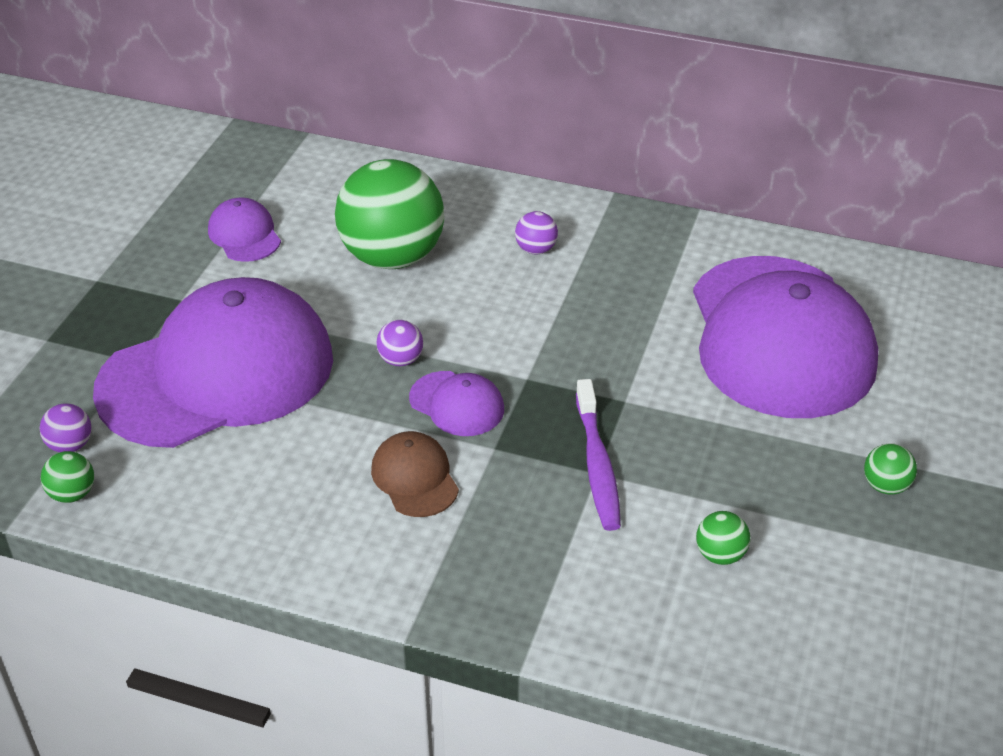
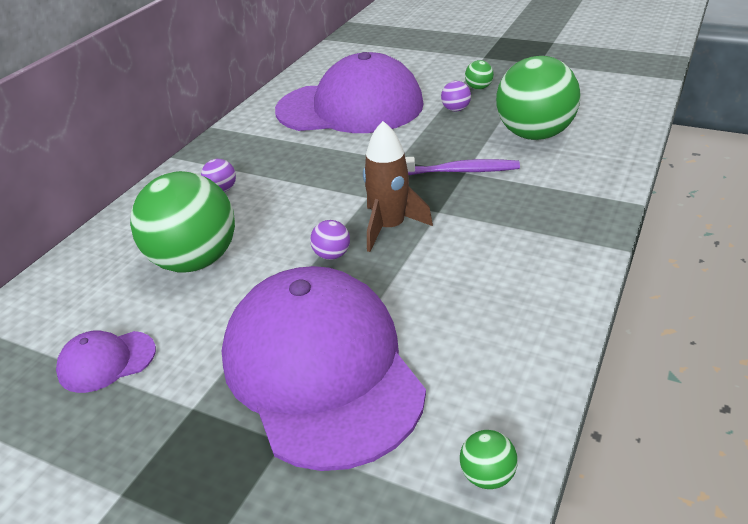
camera: 80 degrees left, 5 degrees down
purple ball [40,403,92,452] -> purple ball moved to [441,81,471,111]
brown cap [371,431,459,517] -> none
purple cap [409,371,504,436] -> brown rocket [363,121,433,252]
green ball [696,511,750,565] -> green ball [496,56,581,140], size x2.49

